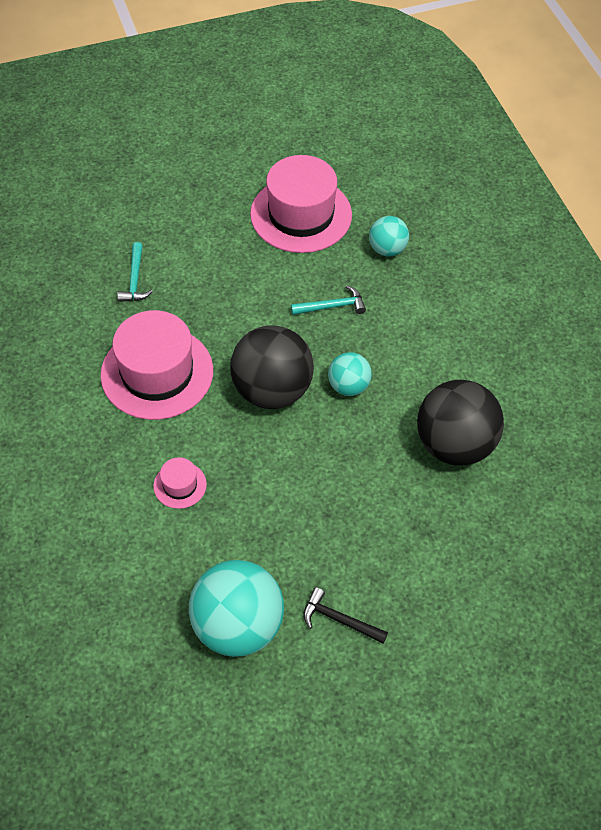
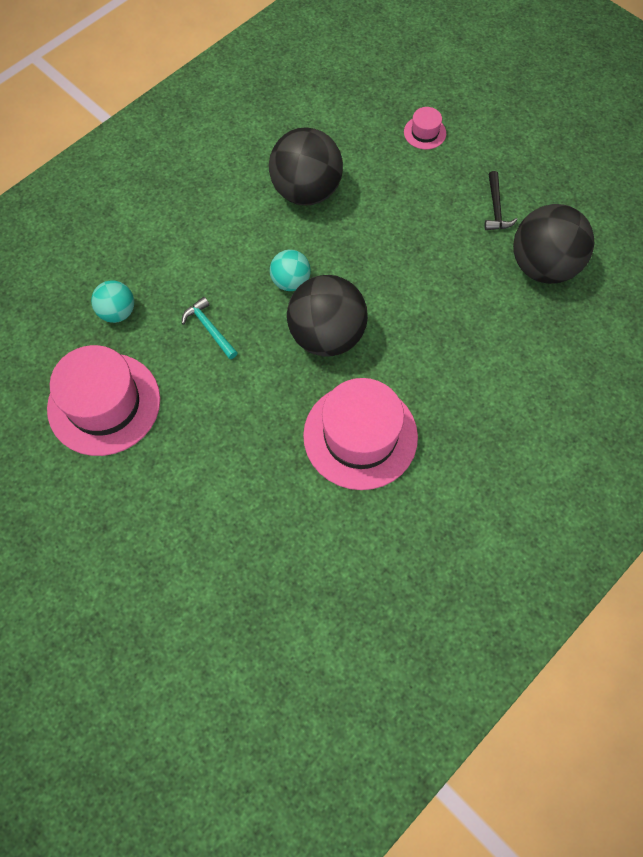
camera: 115 degrees left, 10 degrees up
turquoise hammer [117,242,153,302] -> none
pink hat [153,457,207,509] -> pink hat moved to [404,107,446,149]
turquoise ball [189,560,284,657] -> black ball [513,204,594,284]

